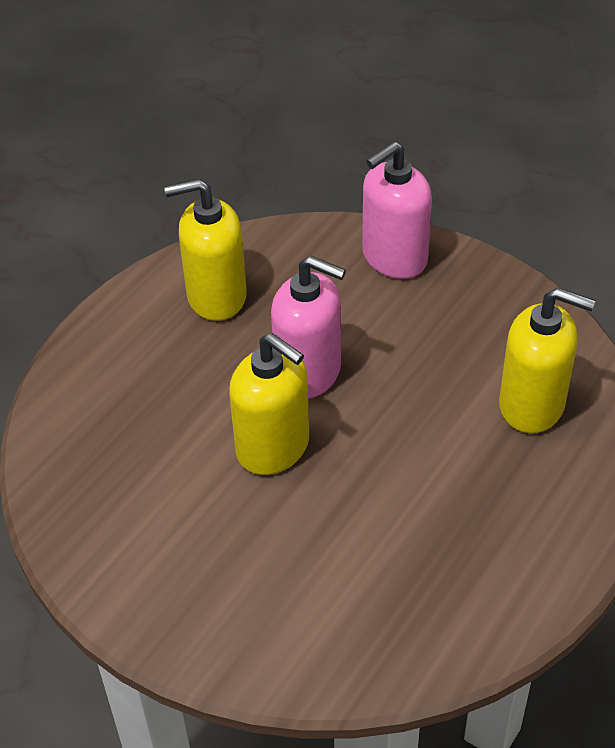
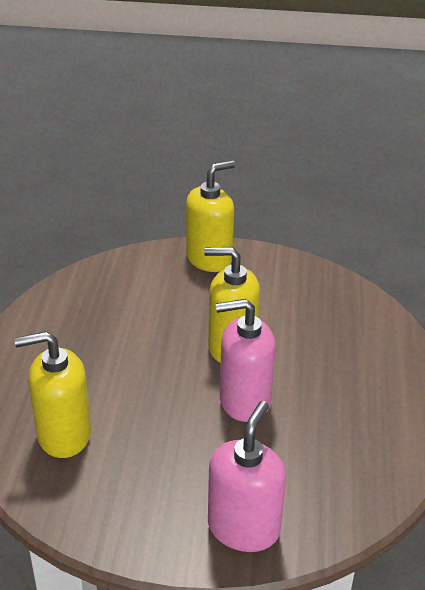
camera: 150 degrees right, 10 degrees down
yellow soap dispenser [164,179,247,321] -> yellow soap dispenser moved to [186,160,235,272]

